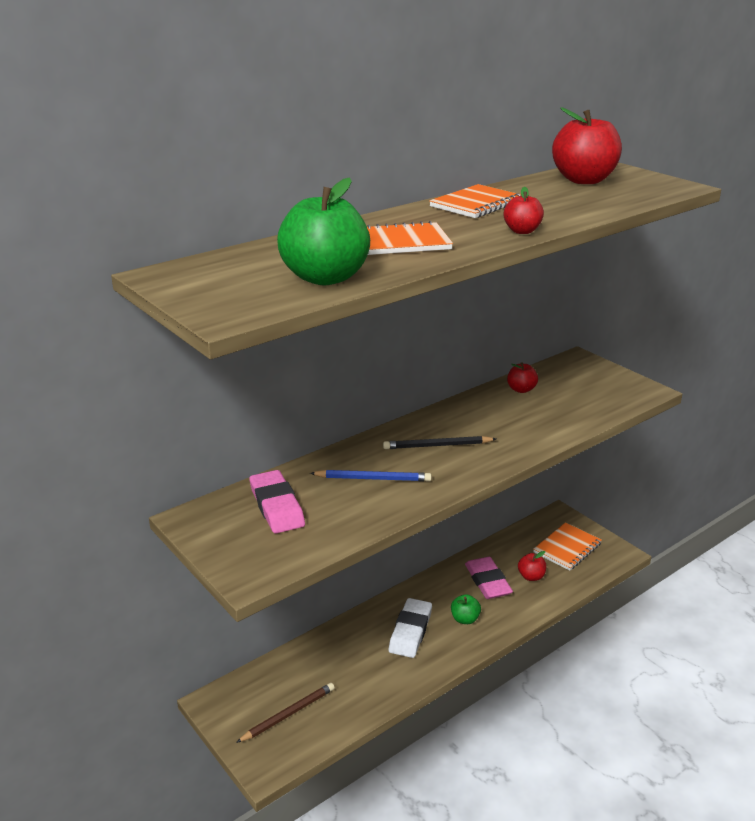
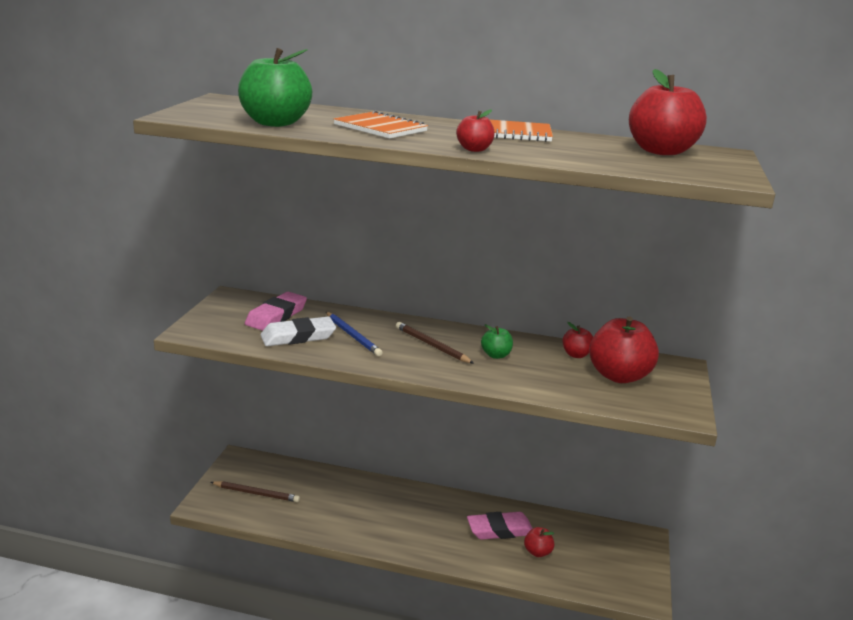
camera: 50 degrees right, 5 degrees down
black pencil [383,436,496,449] -> brown pencil [396,322,474,364]
white eraser [389,598,432,658] -> white eraser moved to [261,317,336,346]
green apple [451,594,481,624] -> green apple moved to [481,324,513,359]
pink eraser [465,557,513,599] -> pink eraser turned 45 degrees clockwise [467,512,533,540]
orange notebook [533,522,602,571] -> none
none -> red apple [589,317,659,383]

